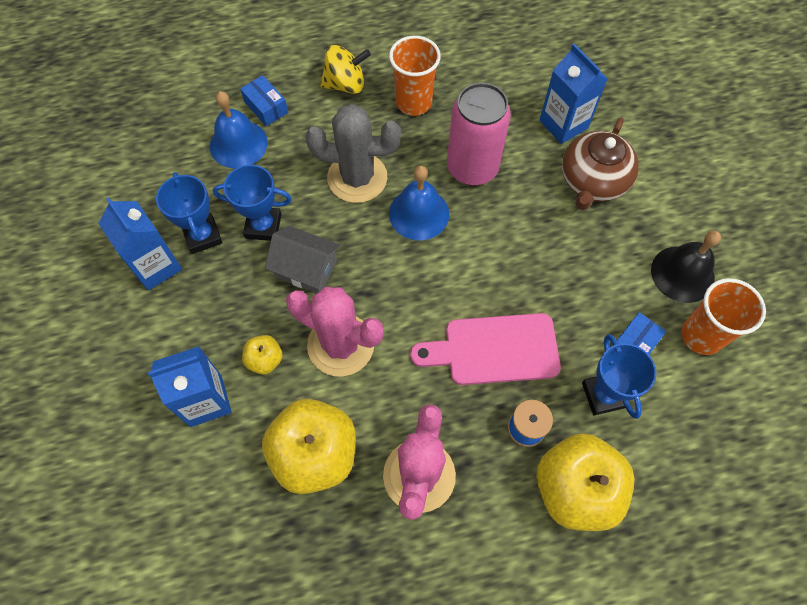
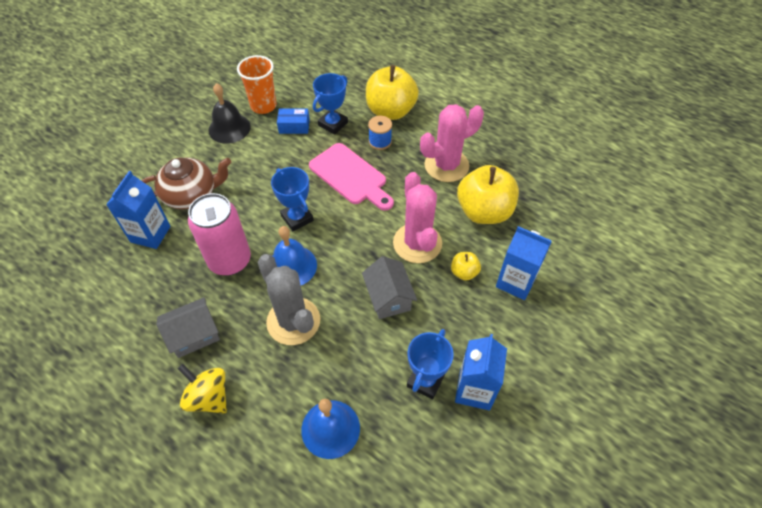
camera: 130 degrees left, 10 degrees down
blue trophy [213,165,292,241] -> blue trophy moved to [271,167,314,231]
blue box [240,75,288,126] -> none
orange cup [389,36,441,116] -> grey house [156,297,220,358]

